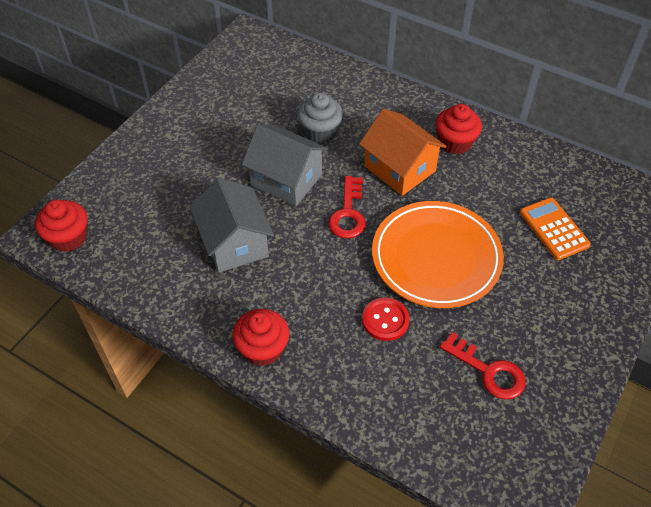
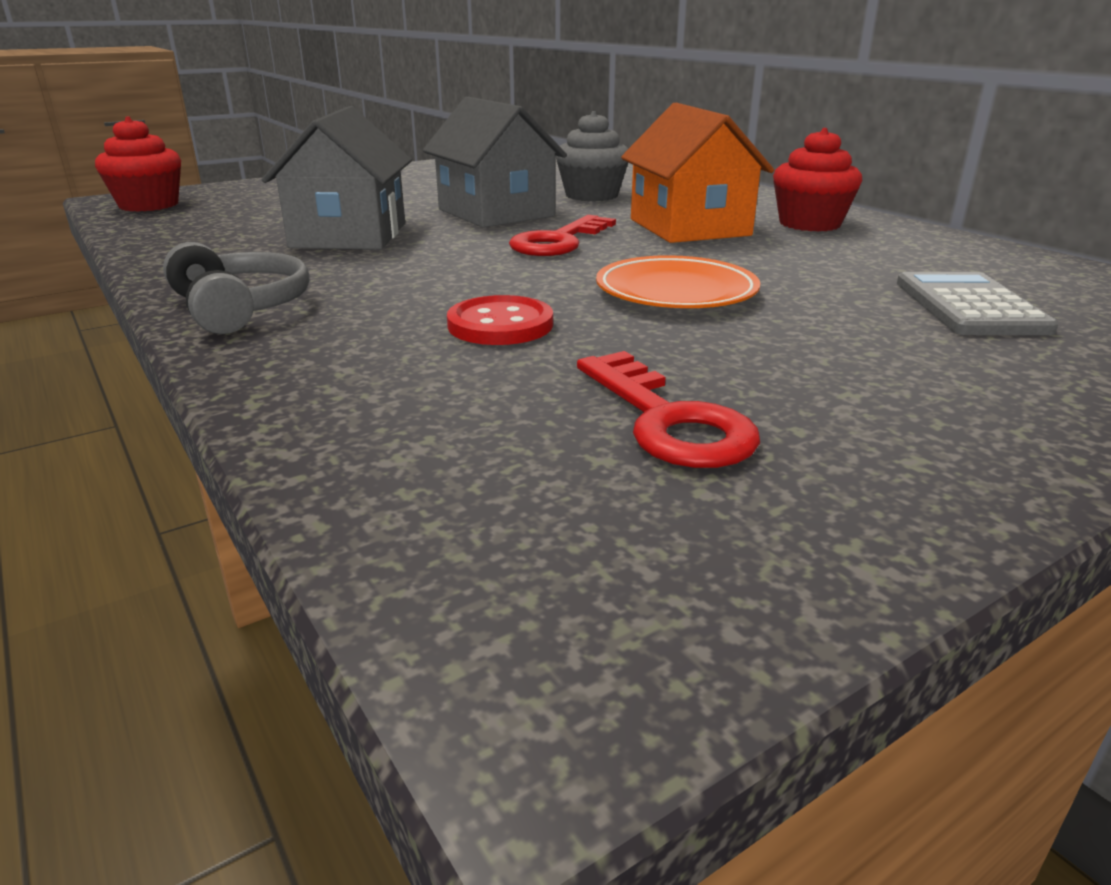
camera: 25 degrees right, 25 degrees down
red cupcake [232,309,289,366] -> grey headphones [163,242,309,334]
orange plate [372,201,504,308] -> orange plate [596,255,760,308], size x0.58
orange calculator [520,197,591,260] -> grey calculator [897,272,1058,335]

